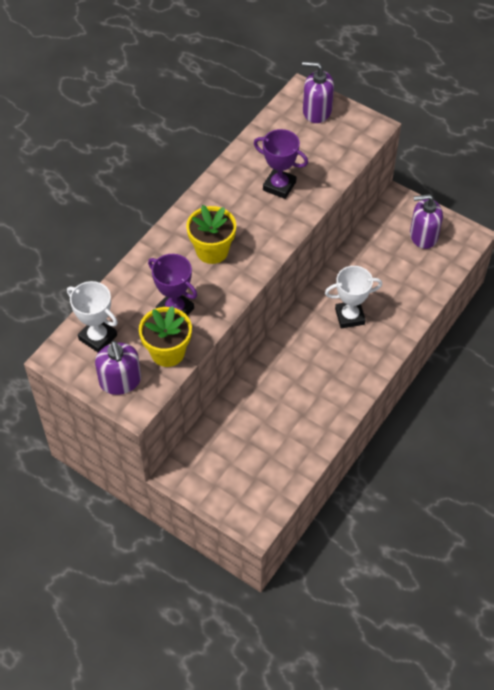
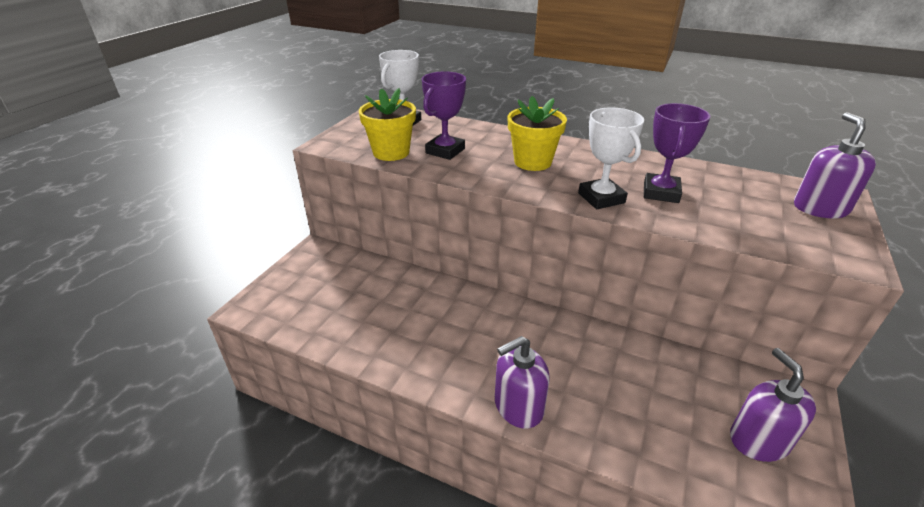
camera: 80 degrees right, 20 degrees down
purple soap dispenser [95,341,141,395] -> purple soap dispenser moved to [495,336,550,429]
white trophy [325,266,382,329] -> white trophy moved to [578,108,644,209]

